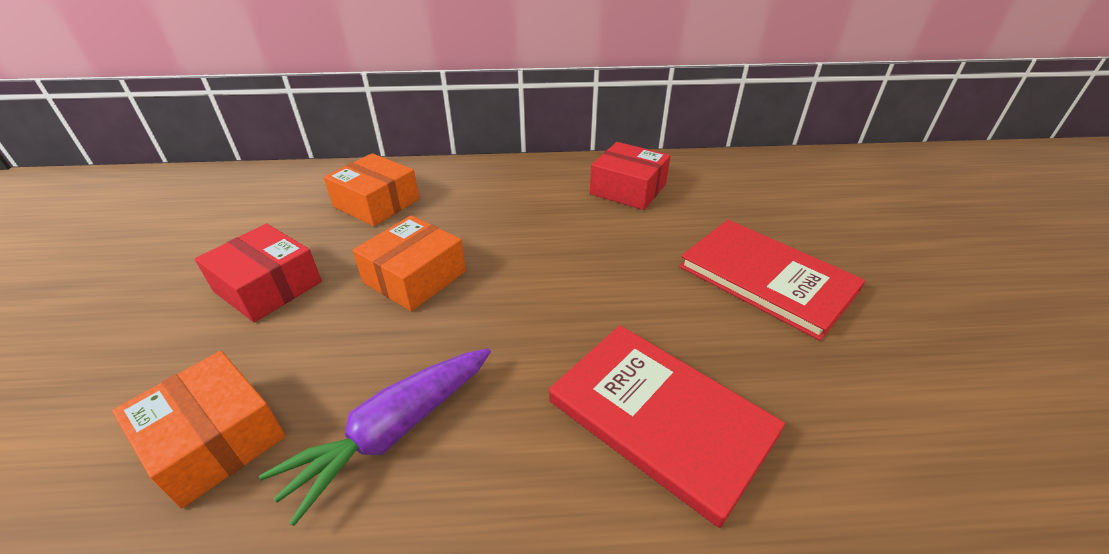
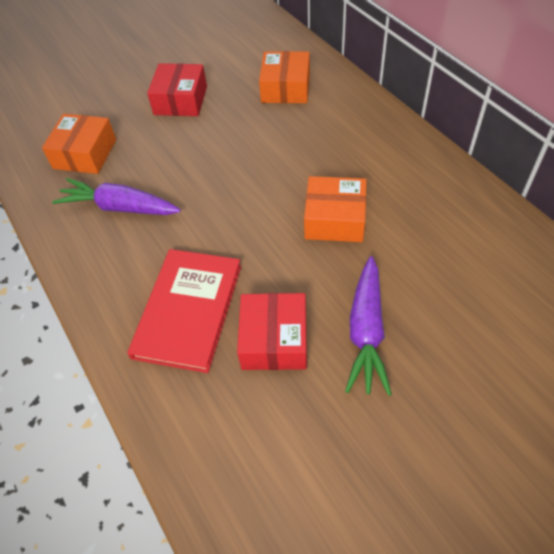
camera: 65 degrees right, 15 degrees up
orange box [352,215,466,311] -> orange box moved to [304,176,367,242]
red box [590,142,670,210] -> red box moved to [237,293,307,370]
red book [679,220,865,341] -> purple carrot [345,256,392,396]

